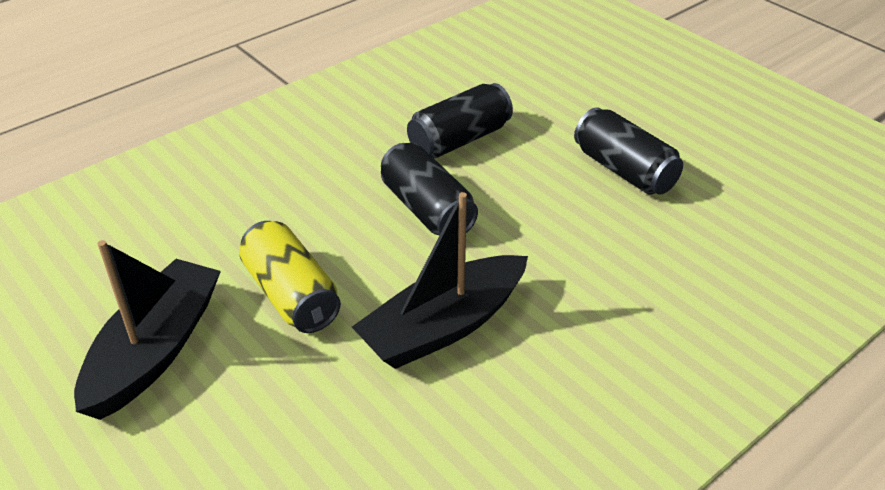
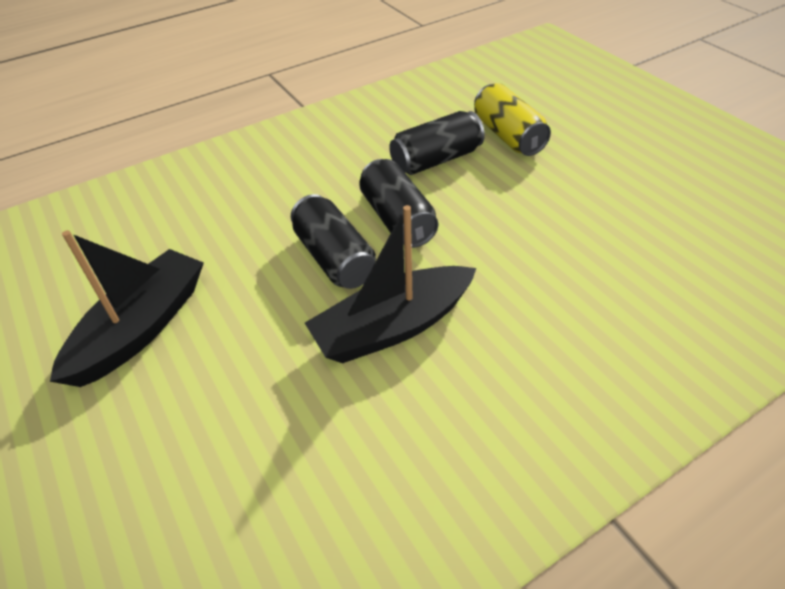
camera: 10 degrees right, 5 degrees up
yellow can [239,221,341,333] -> yellow can moved to [474,83,551,156]
black can [574,107,683,195] -> black can moved to [291,194,376,289]

